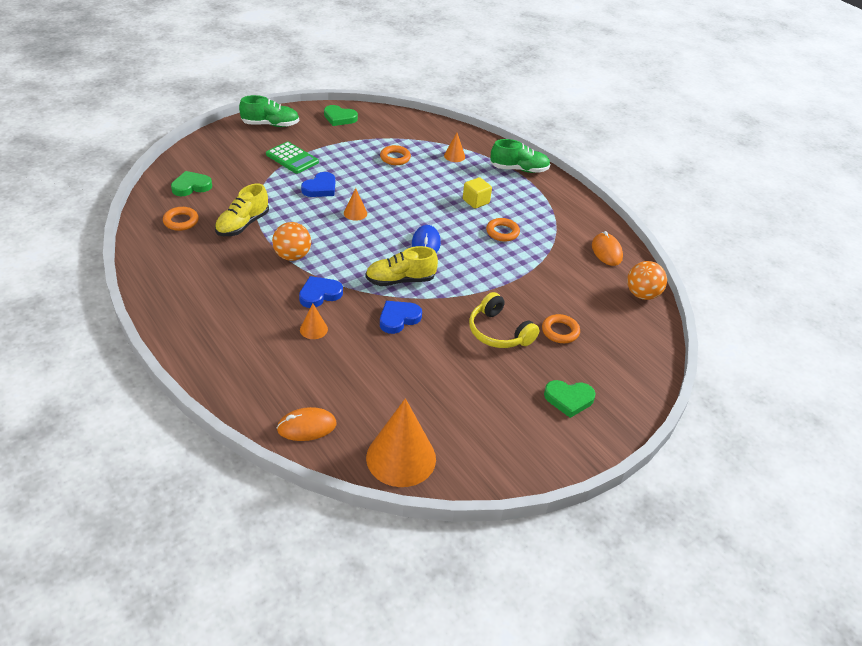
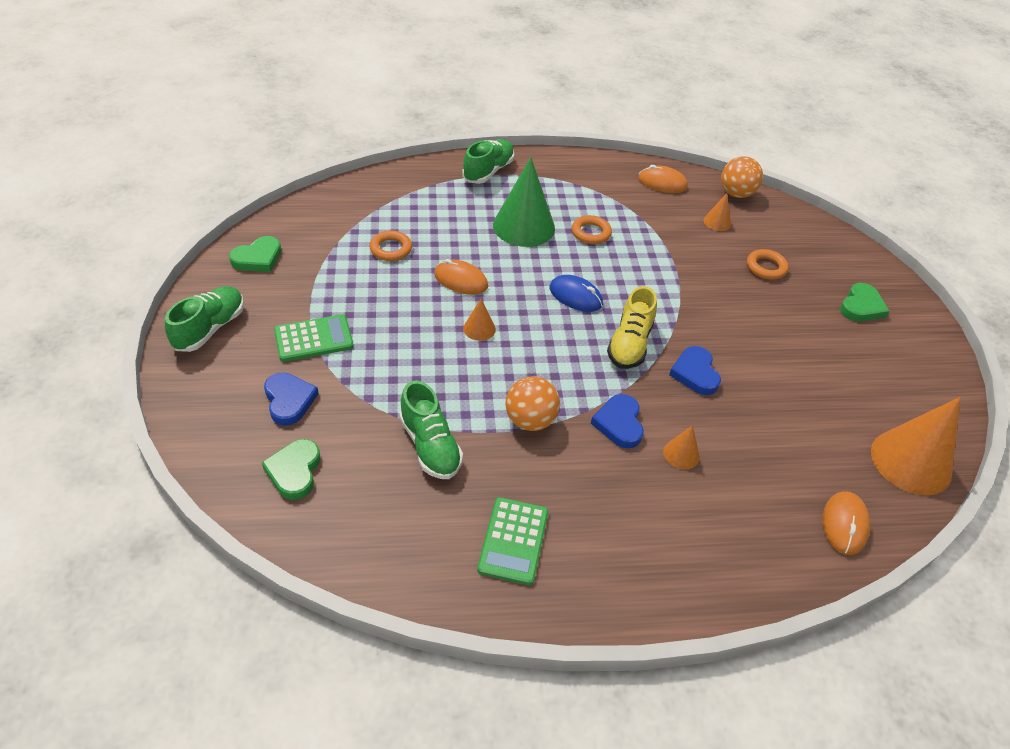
camera: 60 degrees left, 5 degrees up
orange ring [163,207,199,231] -> none
yellow shoe [215,184,269,236] -> green shoe [399,380,463,479]
blue heart [301,172,335,197] -> blue heart moved to [264,373,319,426]
orange cone [444,133,465,162] -> orange cone moved to [704,193,731,231]
yellow cube [463,177,492,209] -> green cone [493,157,555,247]
yellow headphones [469,292,539,348] -> none
none -> orange mouse [434,259,488,295]
none -> green calculator [477,497,548,585]

